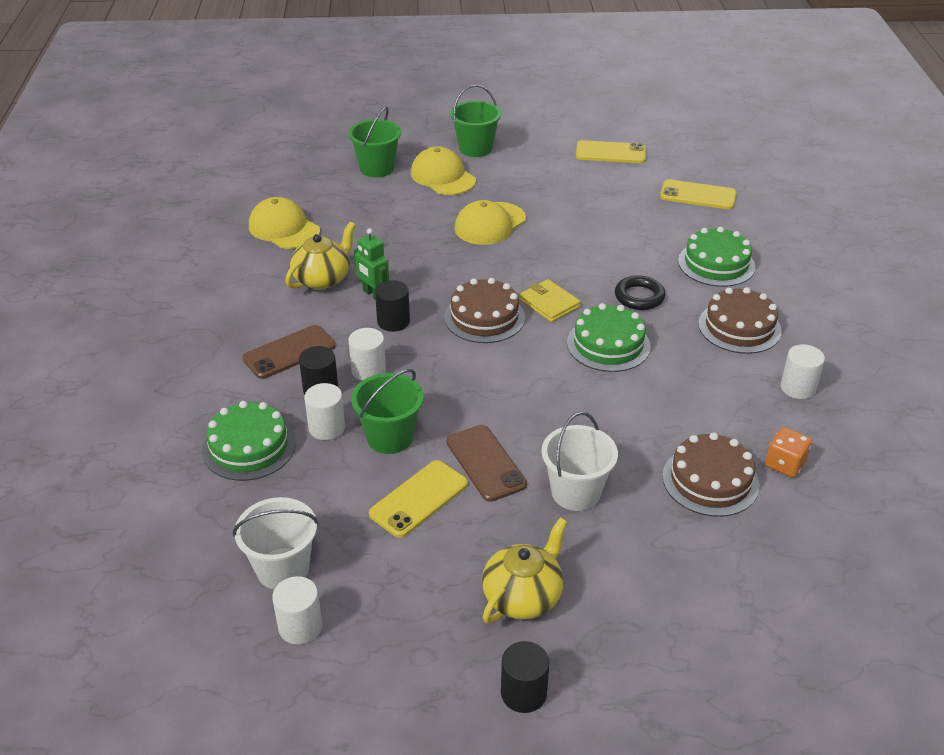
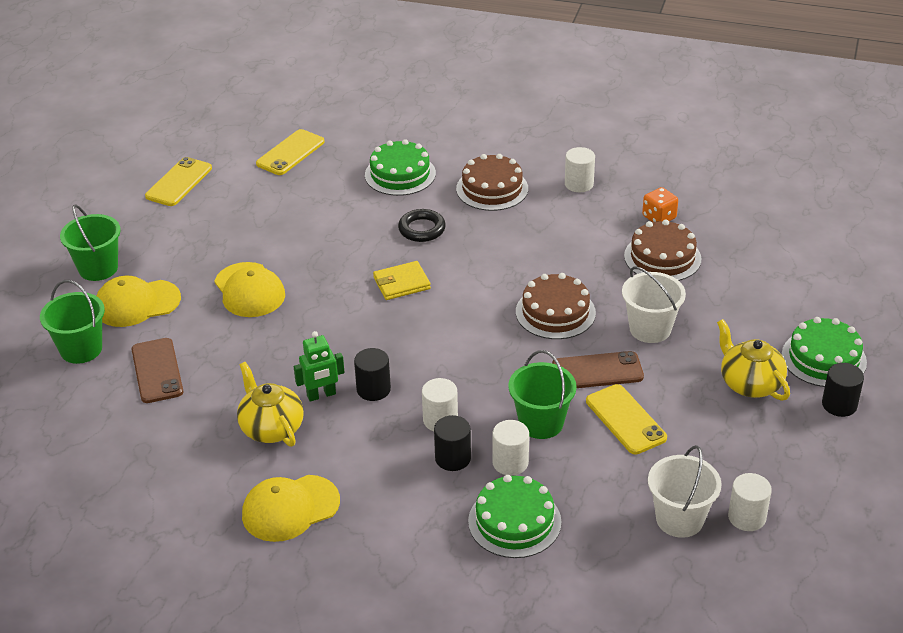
camera: 70 degrees left, 0 degrees up
brown phone [242,325,336,379] -> brown phone moved to [132,338,183,403]
yellow cap [249,197,320,249] -> yellow cap moved to [242,475,340,542]
brown cake [444,278,525,343] -> brown cake moved to [516,273,596,339]
green cake [567,303,651,372] -> green cake moved to [782,317,867,387]

